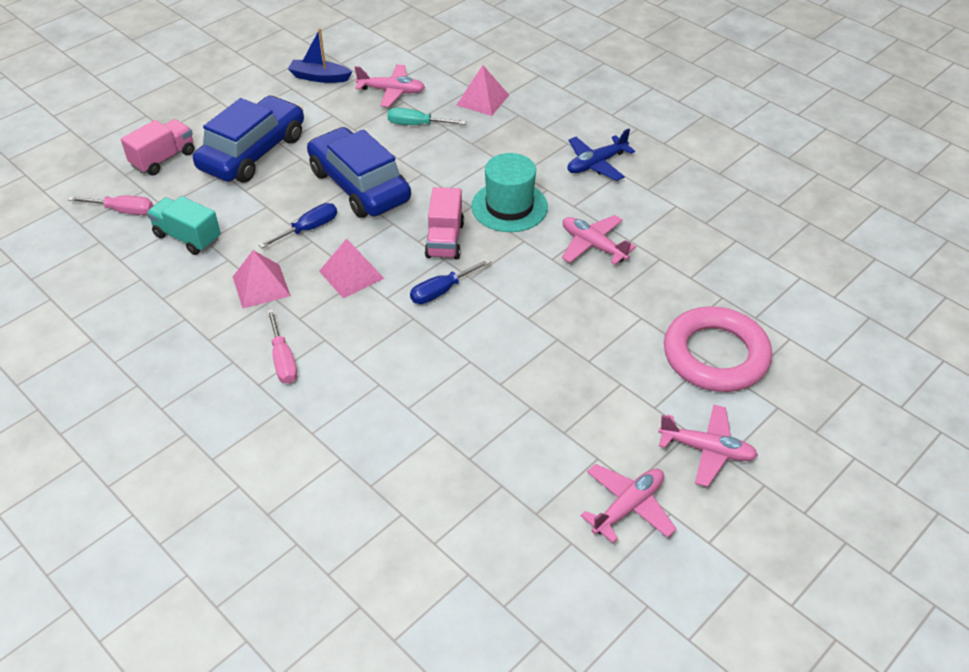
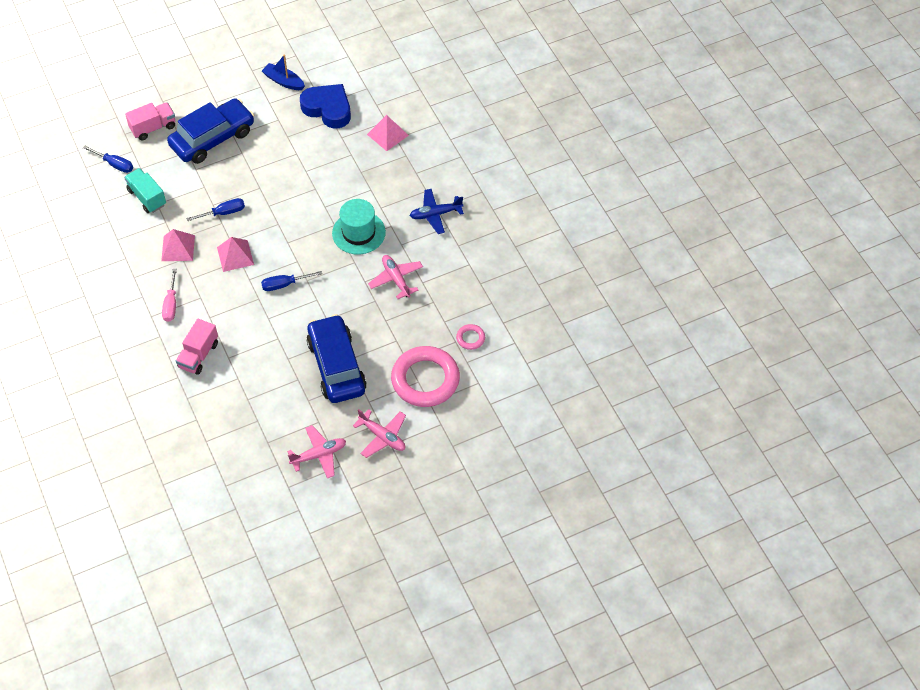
camera: 20 degrees right, 10 degrees up
pink screwdriver [68,196,153,215] -> blue screwdriver [83,146,133,173]
blue car [307,127,411,218] -> blue car moved to [307,314,367,403]
pink plane [355,64,425,107] -> blue heart [300,84,351,128]
turquoise screwdriver [387,108,466,125] -> none
pink truck [425,187,464,259] -> pink truck moved to [176,319,218,375]
none -> pink ring [456,324,485,350]

